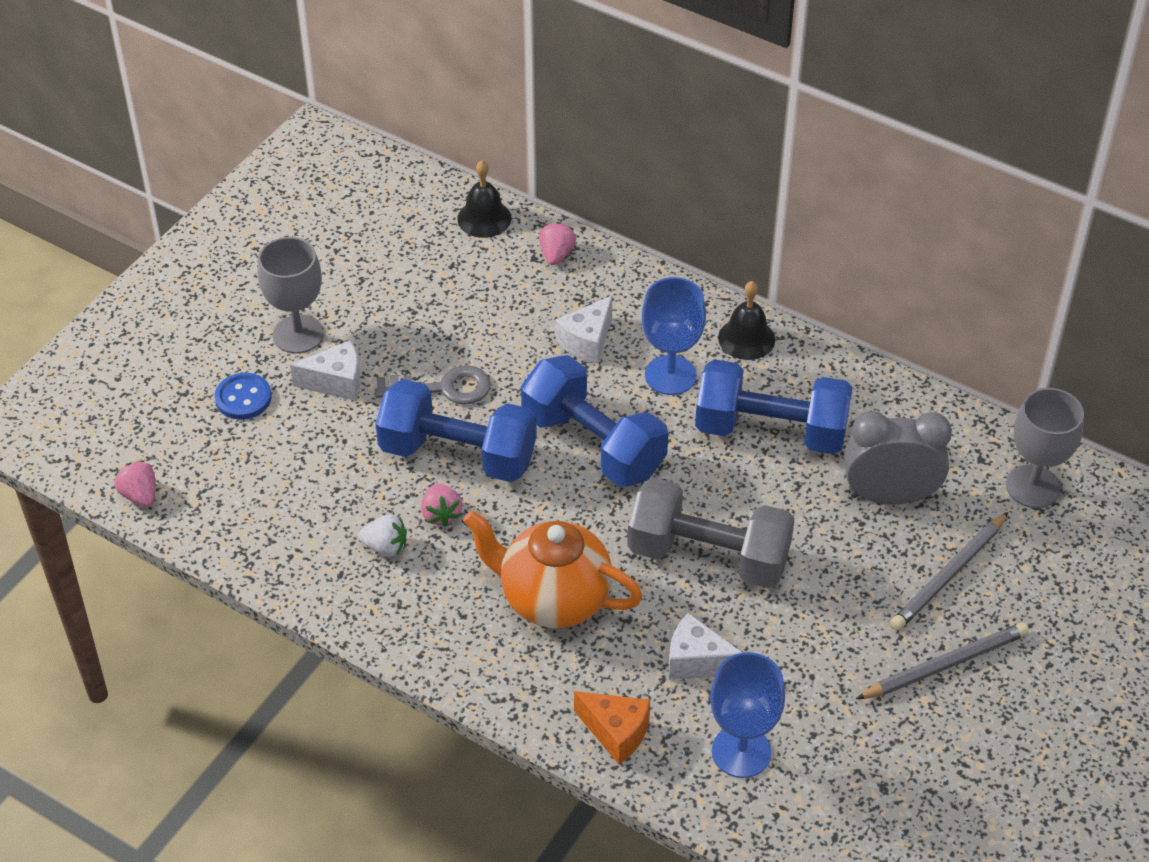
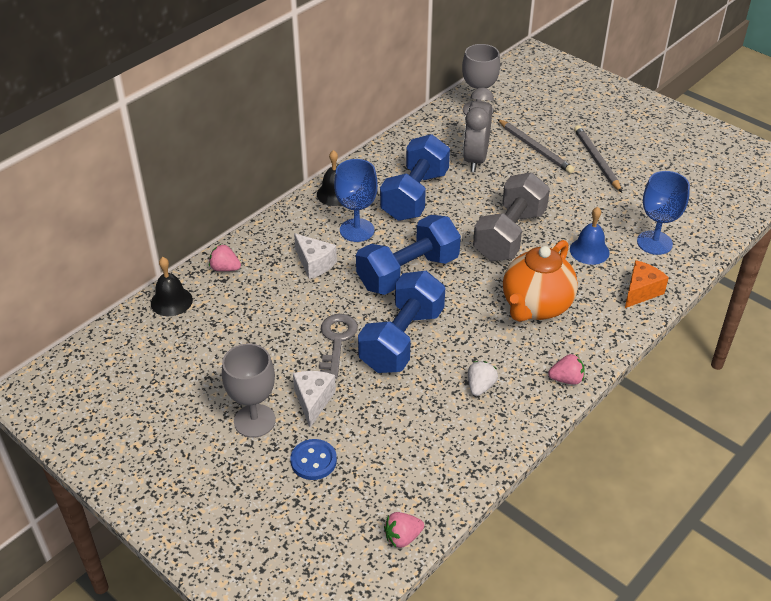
camera: 80 degrees left, 5 degrees down
pink strawberry [421,484,463,527] -> pink strawberry moved to [548,354,585,385]
white cheese [669,613,742,680] -> blue bell [570,207,610,265]

